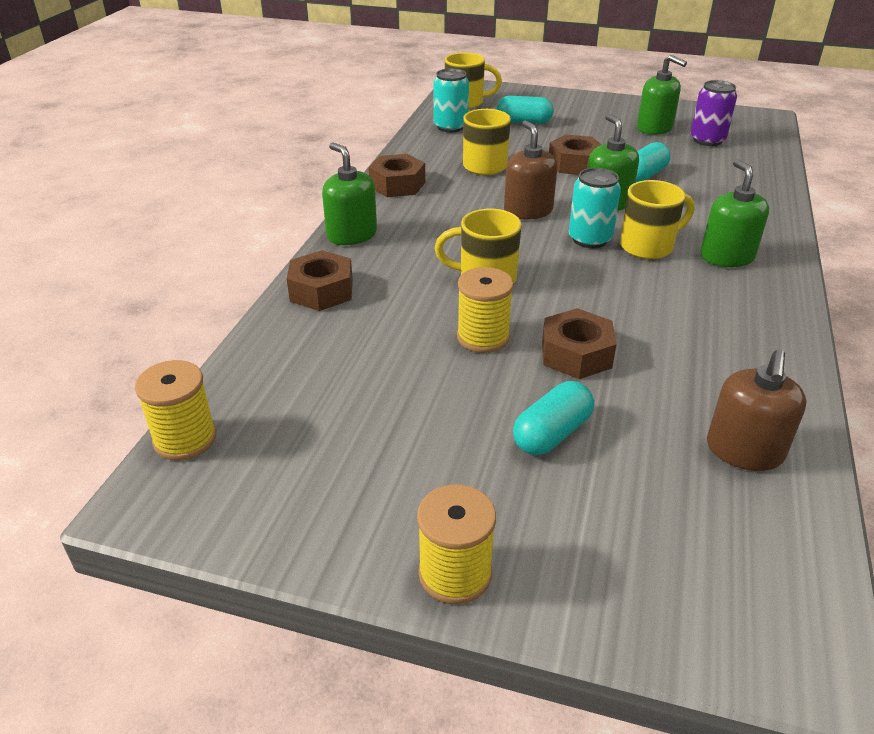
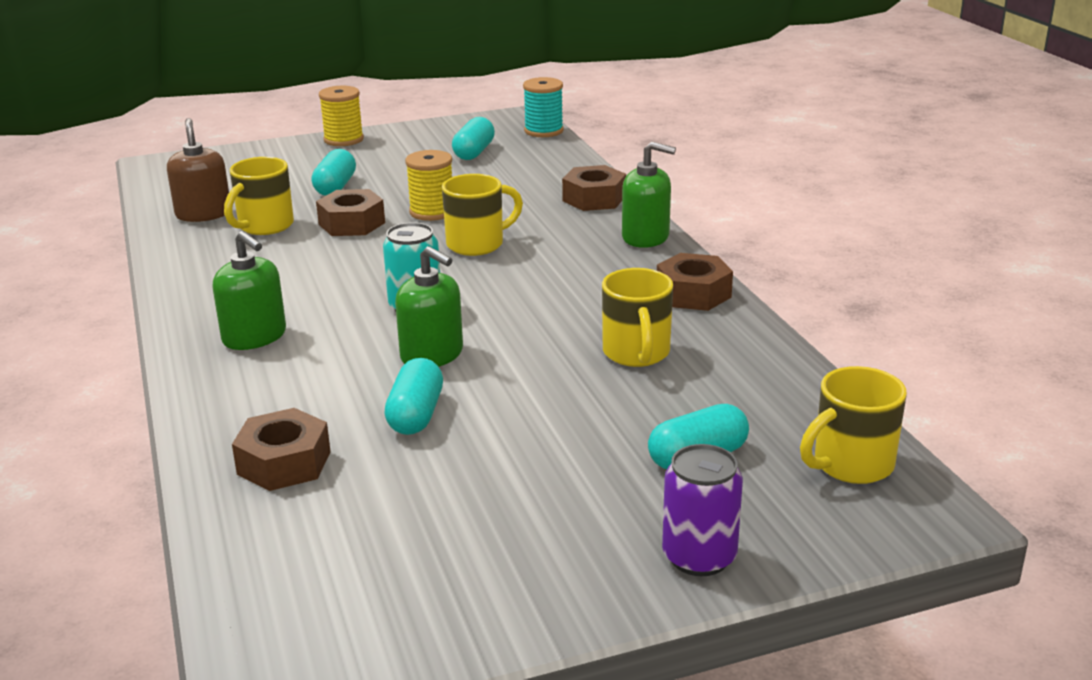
camera: 145 degrees right, 10 degrees down
yellow spool [135,360,216,461] -> turquoise spool [523,77,564,137]
turquoise can [433,68,469,132] -> none
brown soap dispenser [504,120,557,219] -> none
brown nut [549,134,602,175] -> brown nut moved to [232,408,331,491]
yellow mug [620,180,694,259] -> yellow mug moved to [224,157,294,235]
green soap dispenser [637,55,687,135] -> none
purple can [691,80,737,146] -> purple can moved to [662,444,743,576]
none -> turquoise capsule [452,117,495,160]

